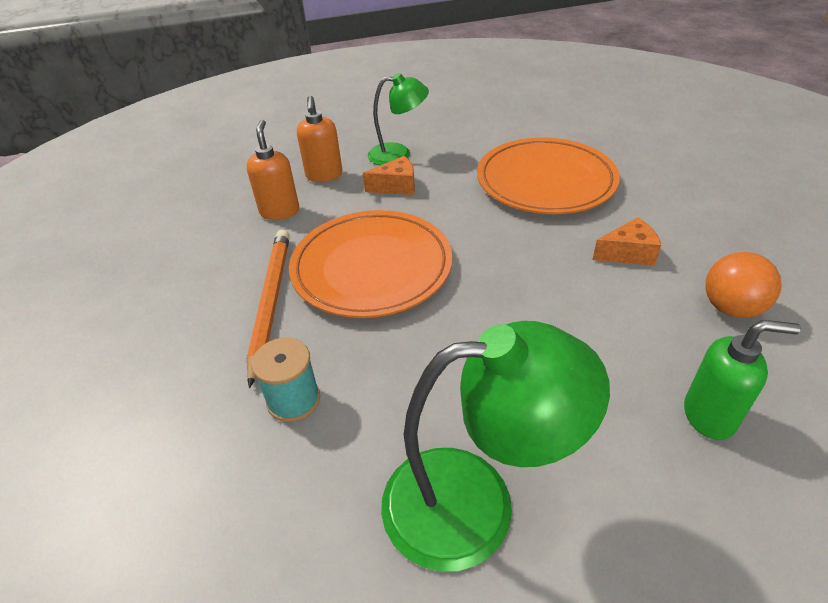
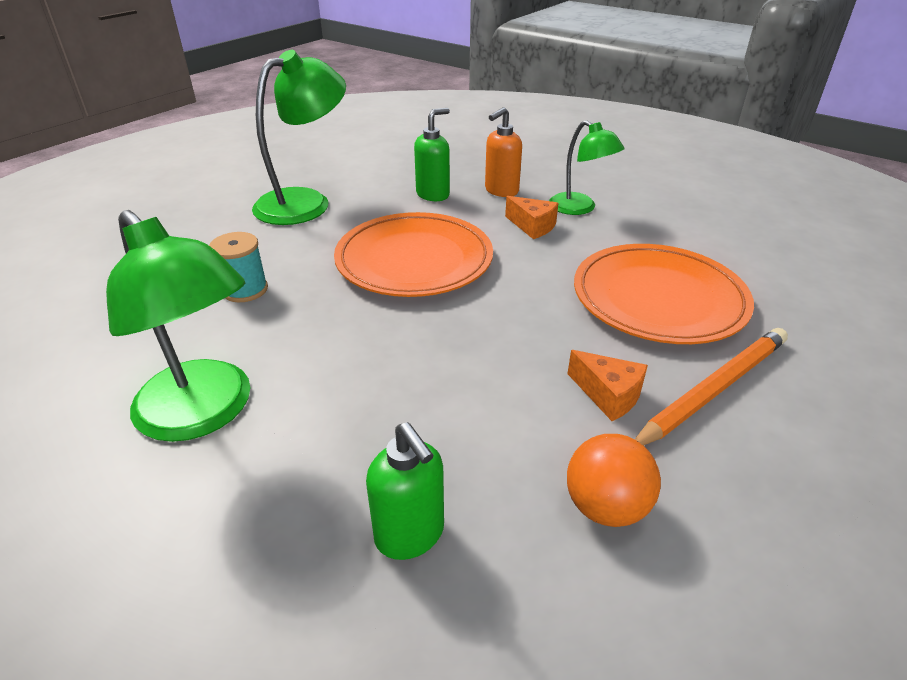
camera: 50 degrees right, 5 degrees down
orange pencil [246,230,290,388] -> orange pencil moved to [634,328,788,446]
orange soap dispenser [247,120,299,220] -> green soap dispenser [414,108,450,201]
none -> green lamp [252,50,346,225]

